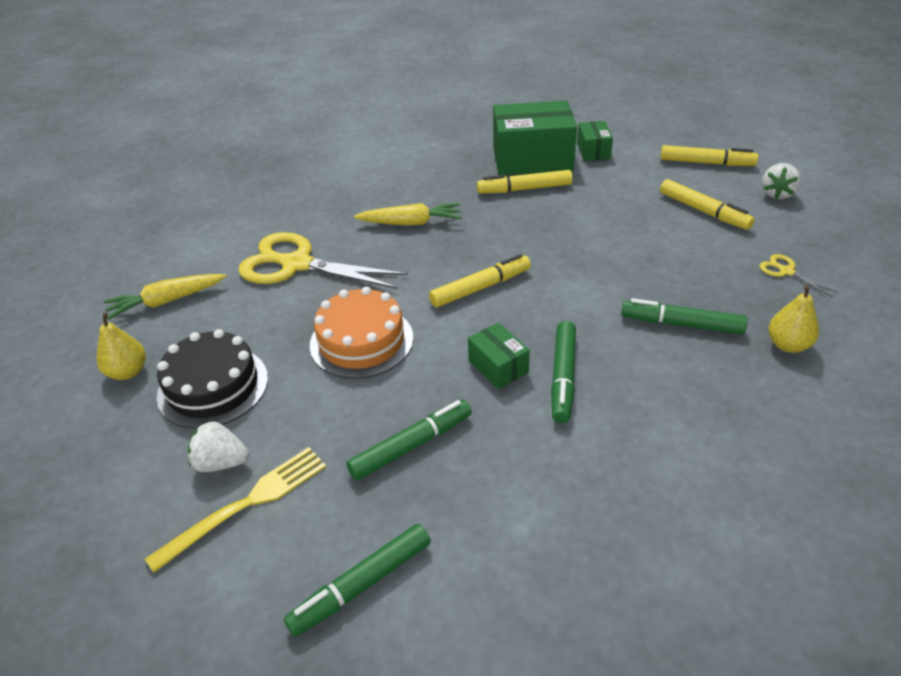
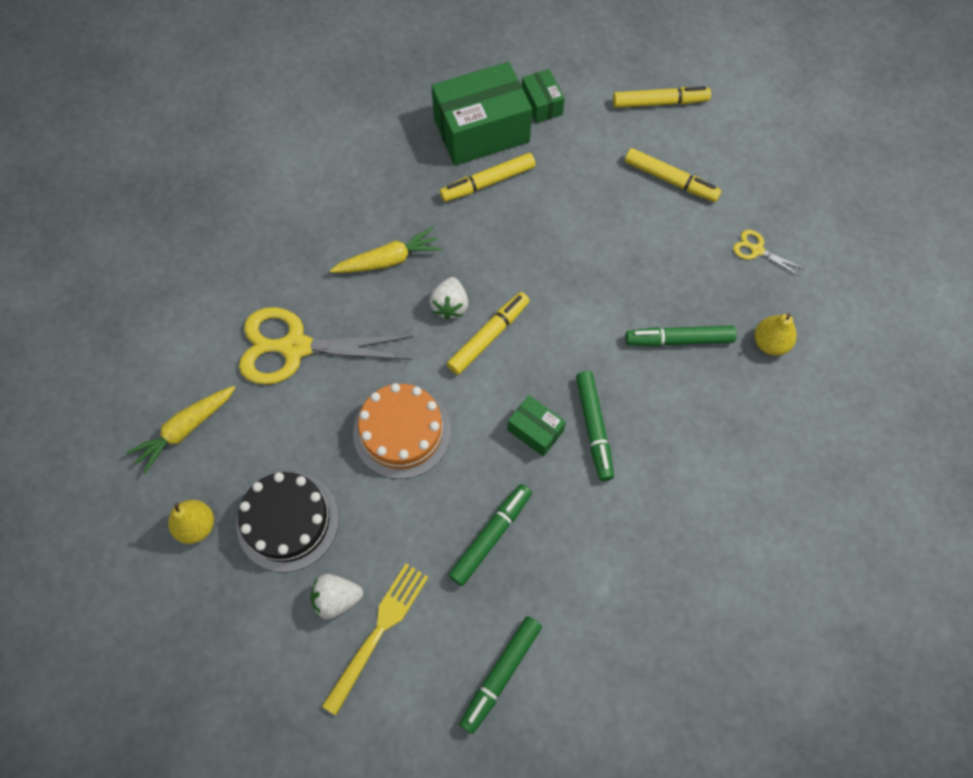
camera: 20 degrees left, 25 degrees up
white strawberry [762,163,801,199] -> white strawberry moved to [429,277,468,320]

